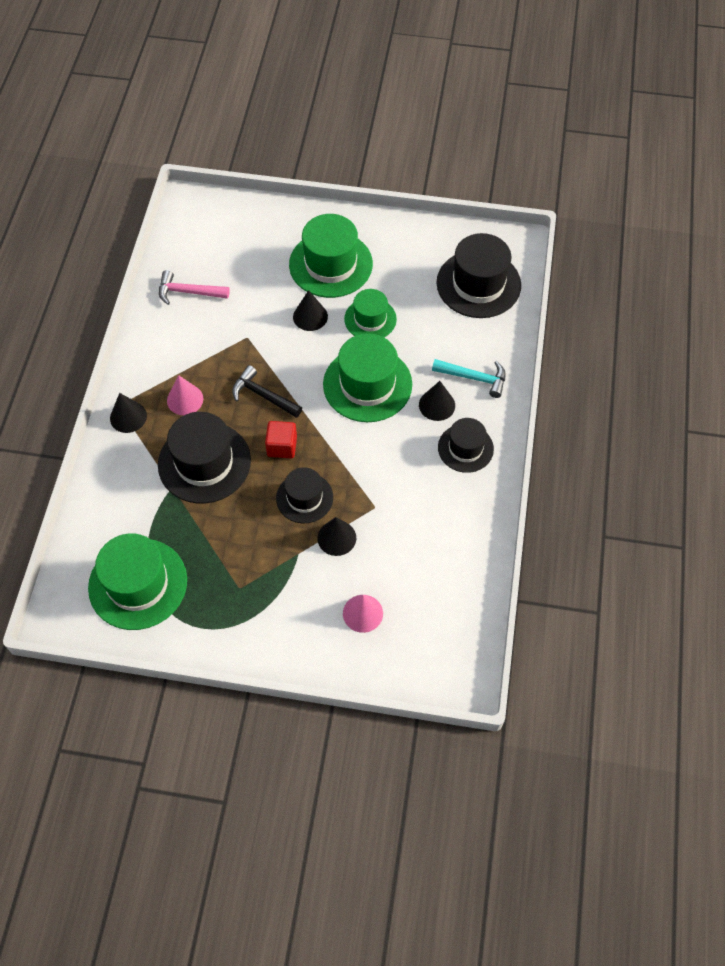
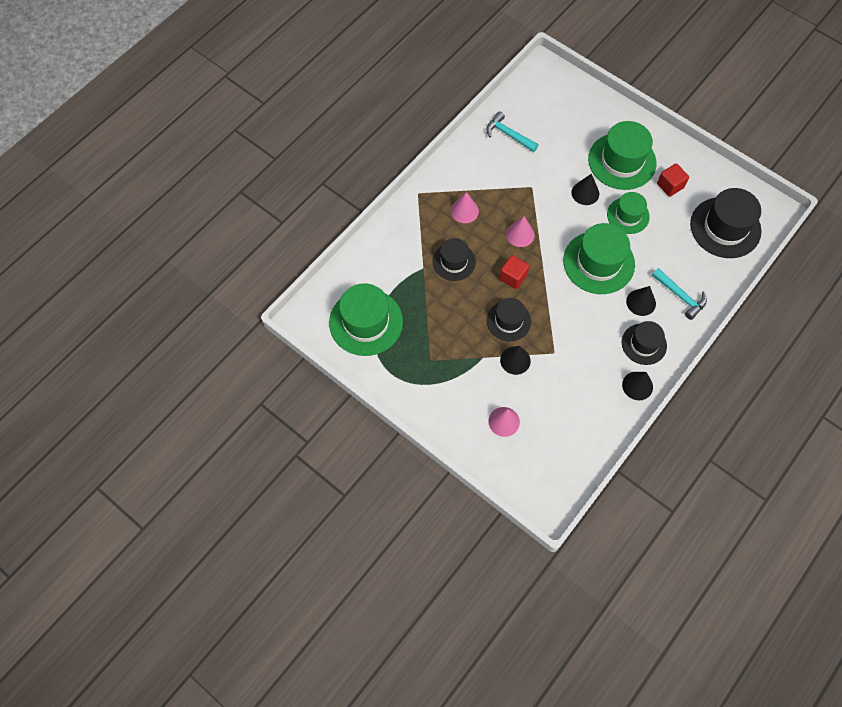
camera: 30 degrees right, 5 degrees up
black cone [110,393,147,433] -> black cone moved to [622,372,653,400]
black hat [158,412,251,503] -> black hat [432,238,476,281], size x0.61
pink hammer [159,270,230,305] -> turquoise hammer [486,111,538,152]
black hammer [232,365,302,418] -> pink cone [506,216,535,247]
none -> red cube [657,163,689,197]

